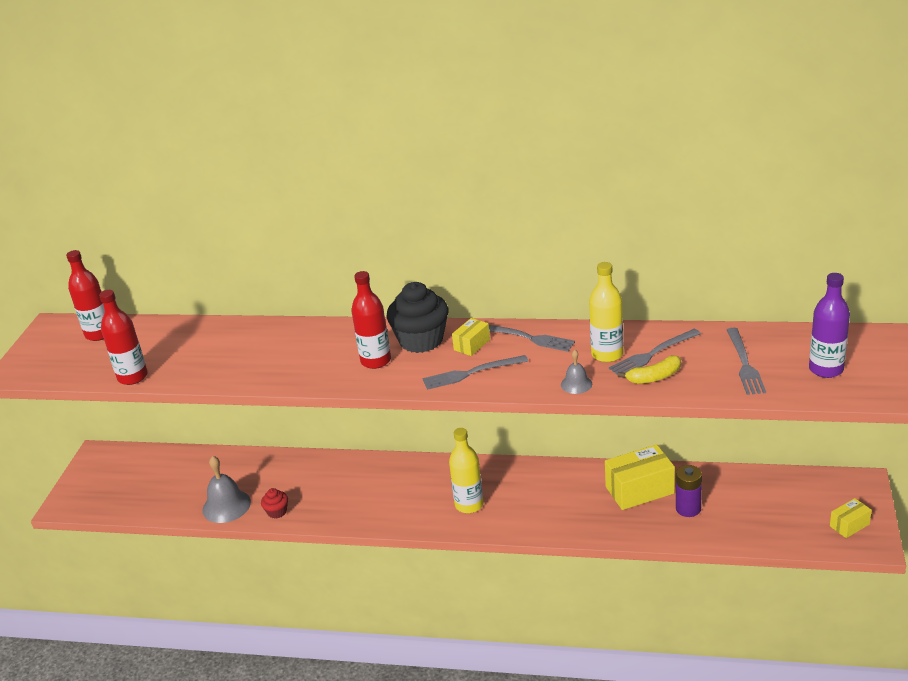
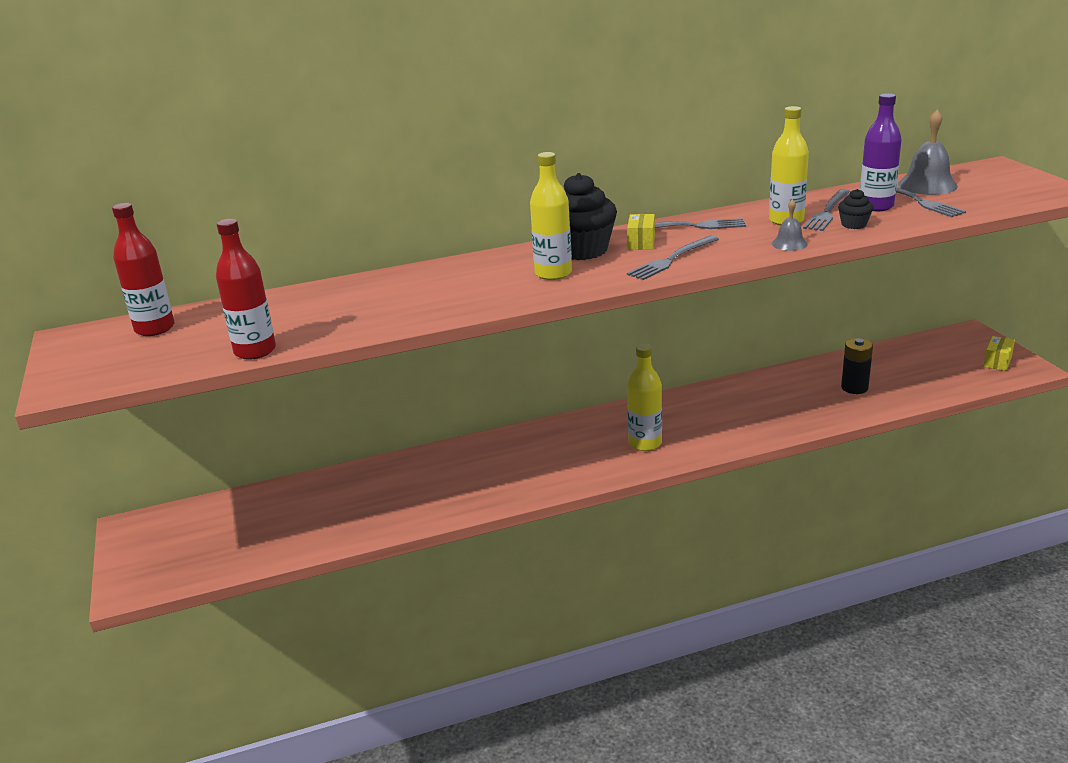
camera: 30 degrees left, 5 degrees down
grey bell [203,456,251,523] -> grey bell moved to [898,110,958,195]
red cupcake [261,488,288,519] -> none
red bottle [351,271,391,369] -> yellow bottle [530,152,572,280]
yellow box [605,444,675,510] -> none
yellow banana [618,355,681,384] -> black cupcake [838,189,873,229]
purple battery [676,465,702,517] -> black battery [841,338,873,394]
purple bottle [809,273,850,378] -> purple bottle moved to [860,93,902,211]

